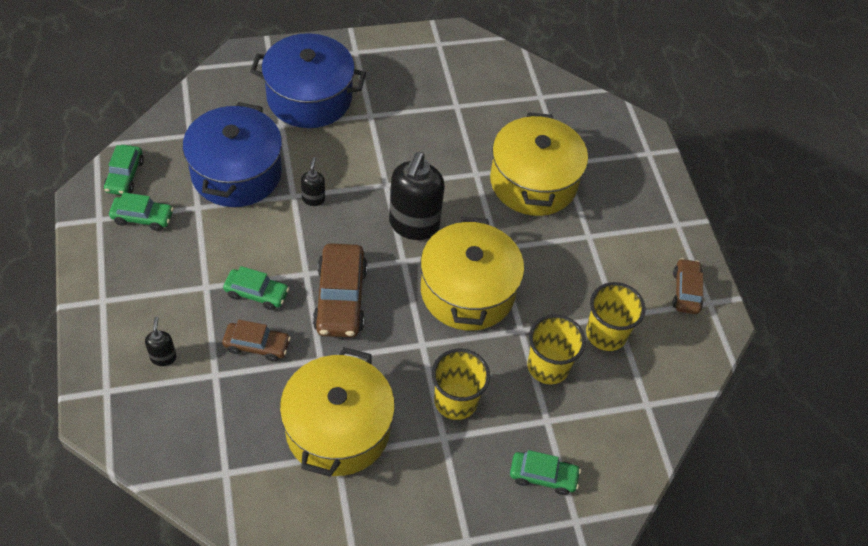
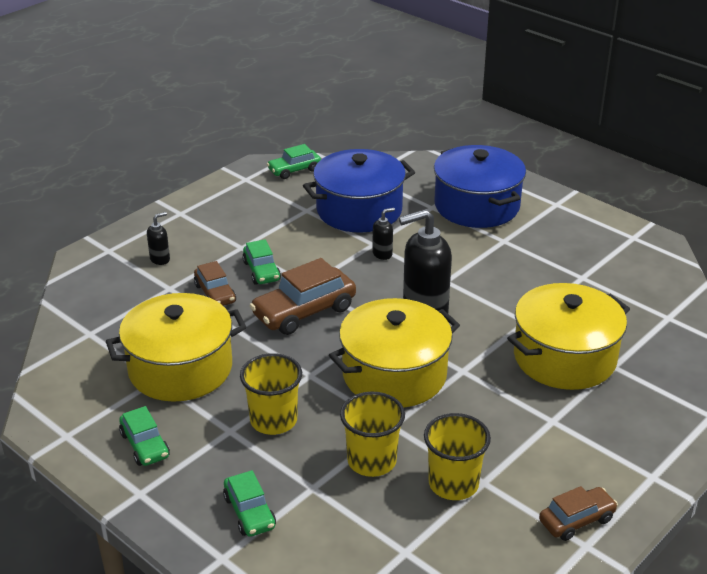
camera: 60 degrees right, 20 degrees down
green car [109,192,174,231] -> green car moved to [119,406,170,466]

